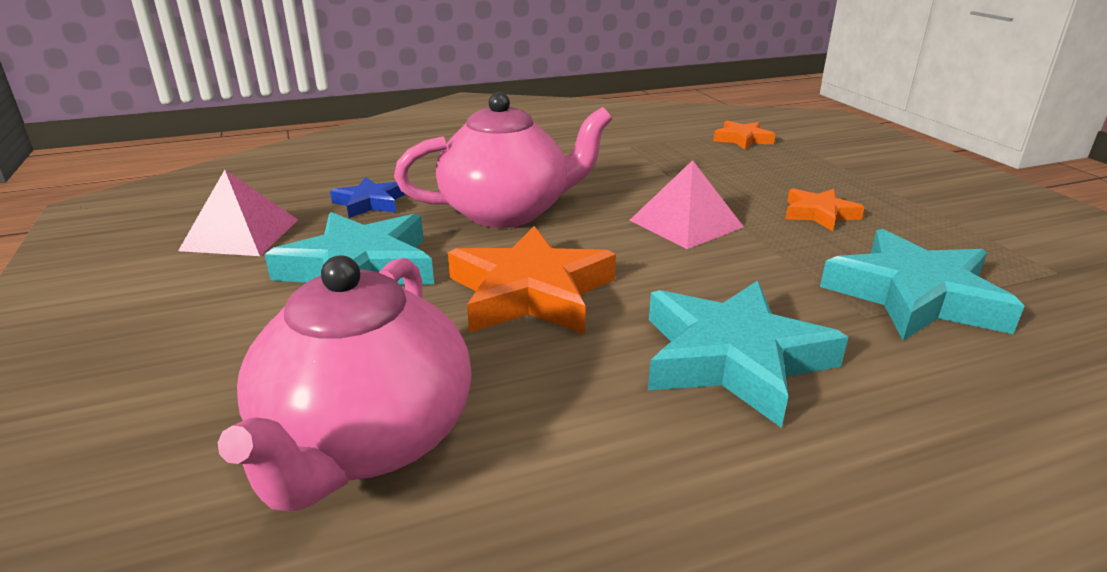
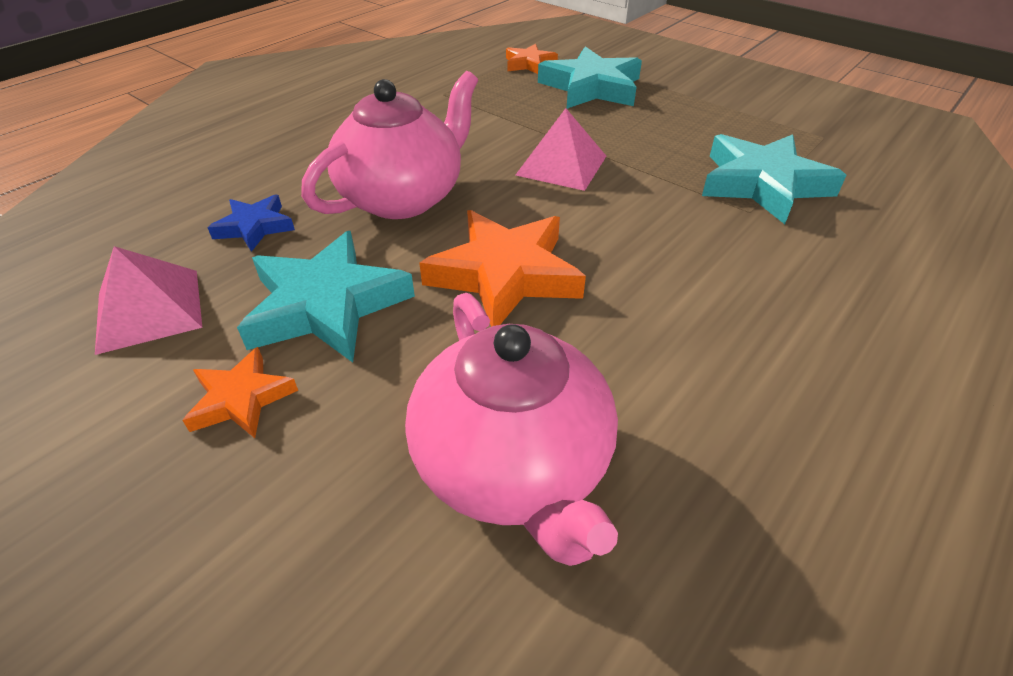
camera: 30 degrees left, 15 degrees up
turquoise star [648,280,848,428] -> turquoise star moved to [538,46,642,109]
orange star [785,188,865,231] -> orange star moved to [182,347,298,438]

